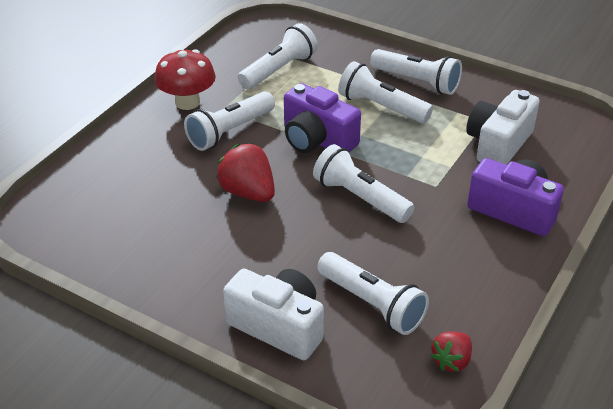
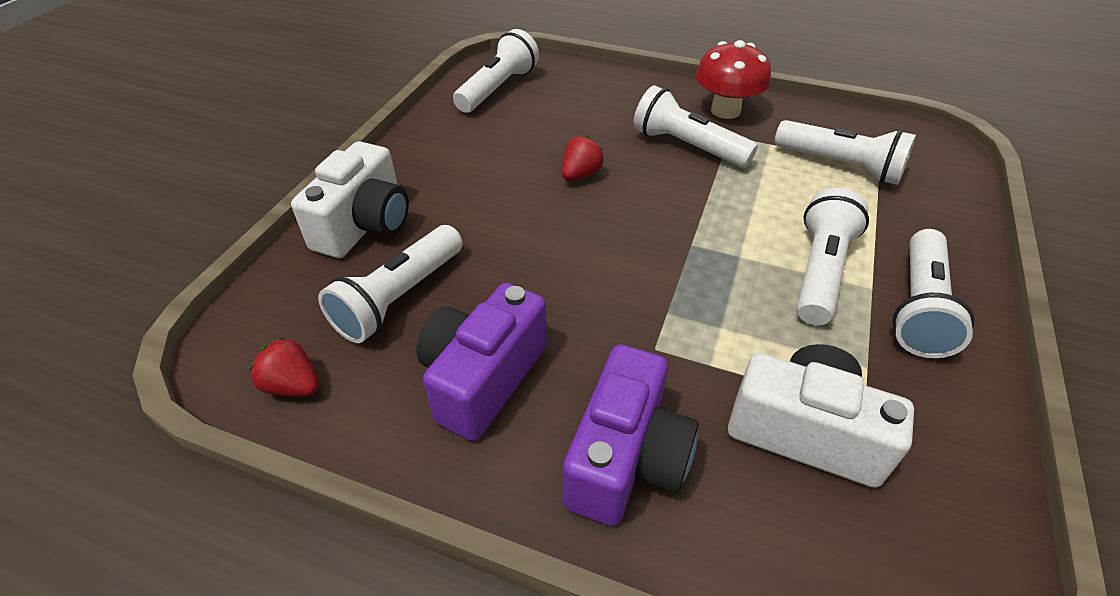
camera: 80 degrees right, 5 degrees up
red strawberry [216,143,275,202] -> red strawberry [562,136,604,181], size x0.62
purple camera [284,83,361,153] -> purple camera moved to [416,283,547,441]
white flashlight [313,144,414,223] -> white flashlight moved to [453,29,539,113]

